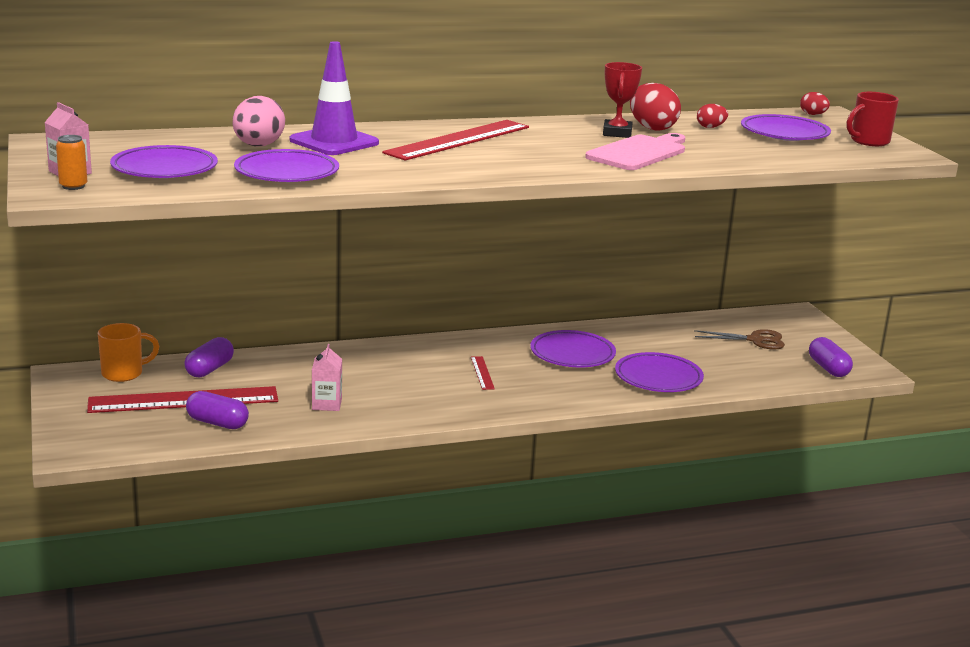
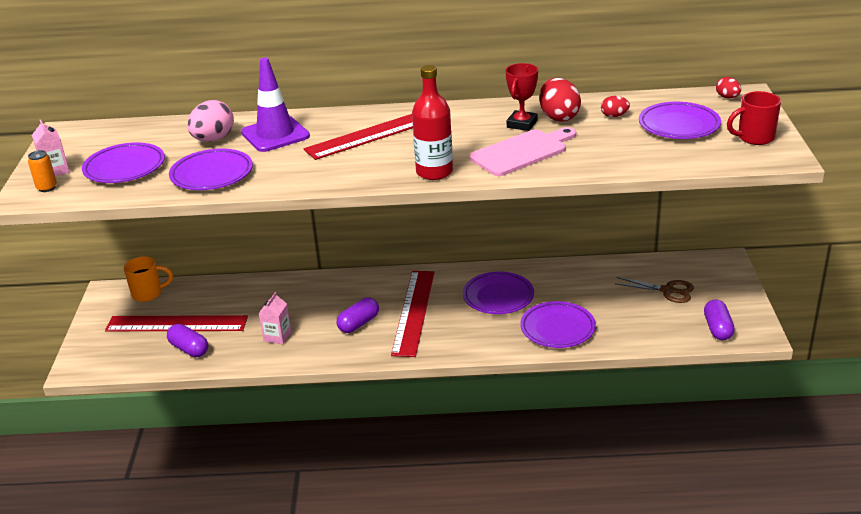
camera: 20 degrees right, 10 degrees up
purple capsule [184,337,234,378] -> purple capsule moved to [337,297,379,333]
red ruler [471,356,495,390] -> red ruler [391,271,435,357], size x2.34
none -> red bottle [412,65,453,180]

